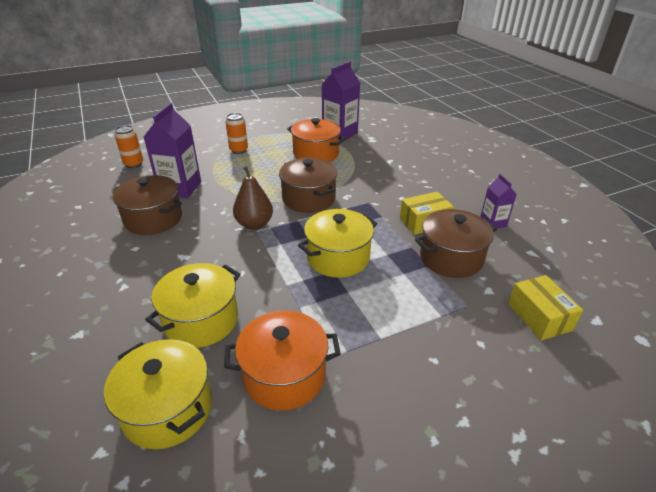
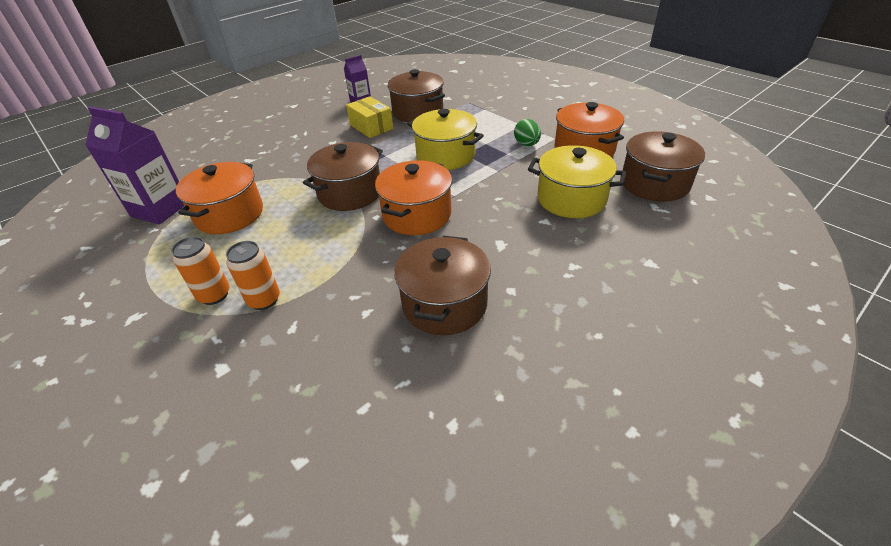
camera: 105 degrees left, 5 degrees up
yellow pot [104,339,212,449] -> brown pot [622,131,705,202]
orange can [115,125,143,168] -> orange can moved to [226,241,280,310]
purple carton [144,103,201,198] -> none
brown pear [233,166,273,230] -> orange pot [375,160,452,235]
yellow box [508,275,583,341] -> none
none -> green egg [514,119,541,146]

